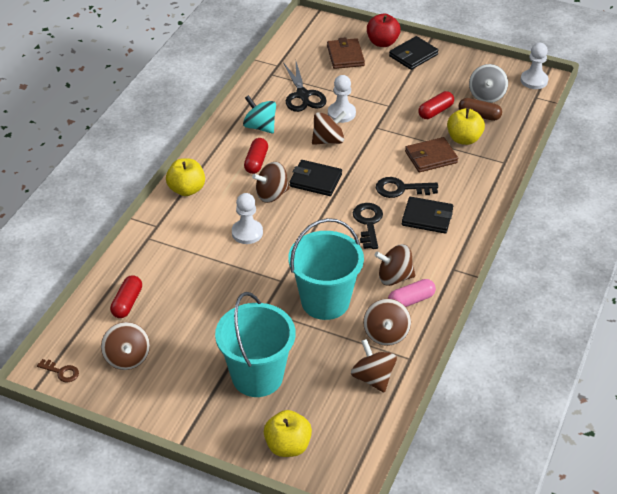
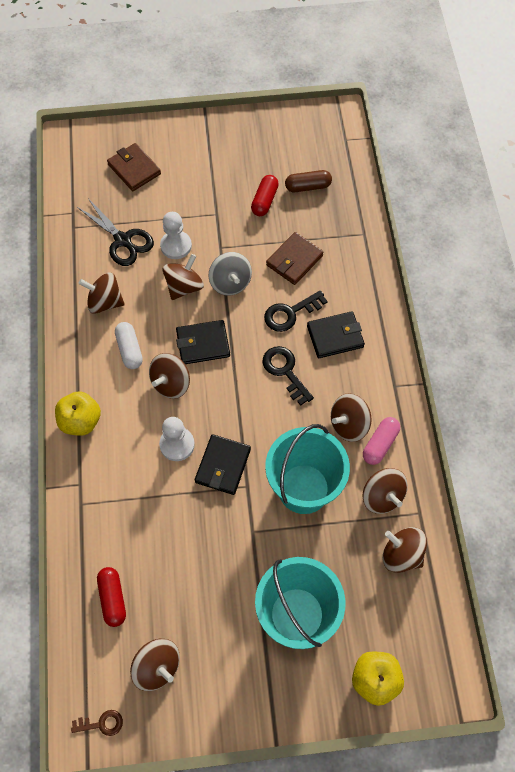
camera: 30 degrees left, 20 degrees up
turquoise spinning top [243,95,276,134] -> brown spinning top [79,272,125,314]
red capsule [244,138,268,174] -> white capsule [115,322,143,369]
red apple [367,14,401,47] -> none
black wallet [389,36,439,70] -> black wallet moved to [195,434,251,495]
yellow apple [447,108,485,145] -> none
grey spinning top [469,64,508,103] -> grey spinning top moved to [208,252,252,296]
white pawn [520,43,548,89] -> none

